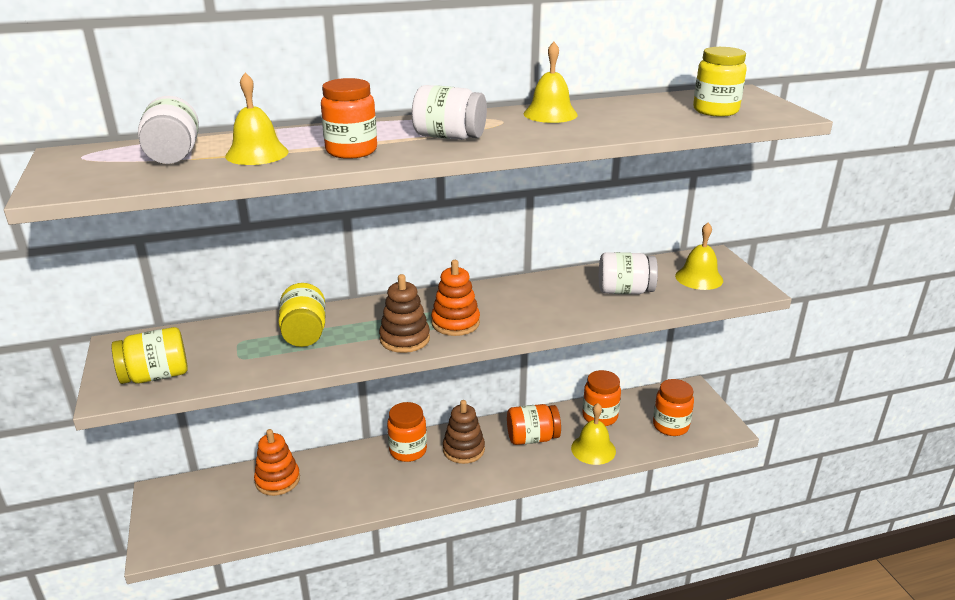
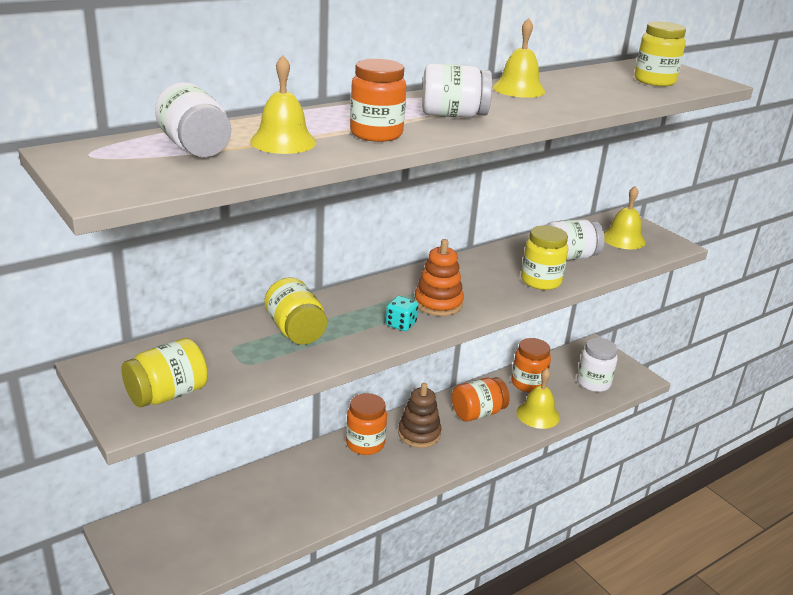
camera: 20 degrees left, 0 degrees up
orange stacking toy [254,429,300,496] -> none
brown stacking toy [379,274,430,353] -> turquoise dice [386,296,418,331]
orange jar [653,379,694,436] -> white jar [577,338,618,392]
none -> yellow jar [521,225,568,290]

